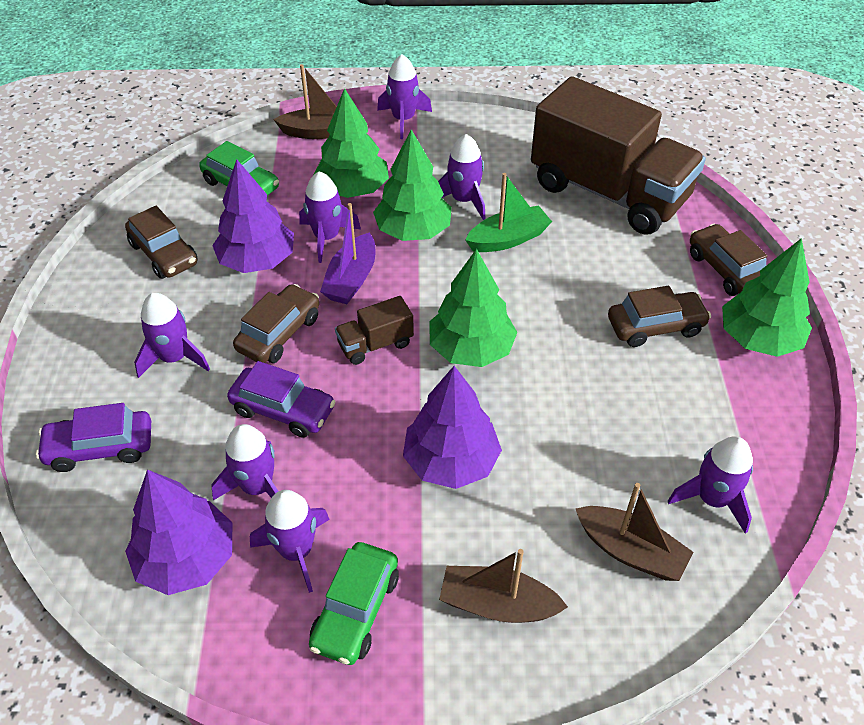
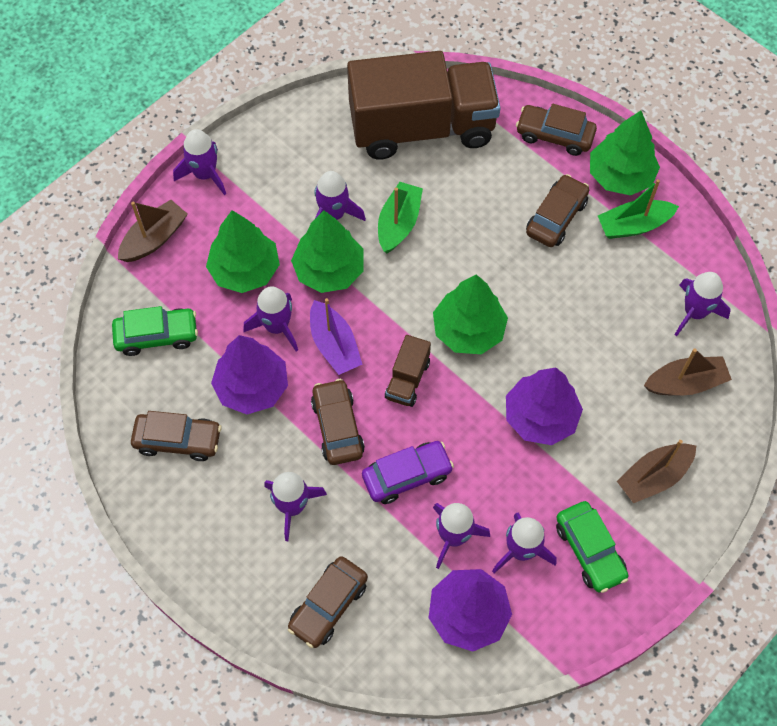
camera: 45 degrees left, 15 degrees up
purple car [36,403,151,472] -> brown car [288,556,368,648]
none -> green boat [598,179,679,239]

